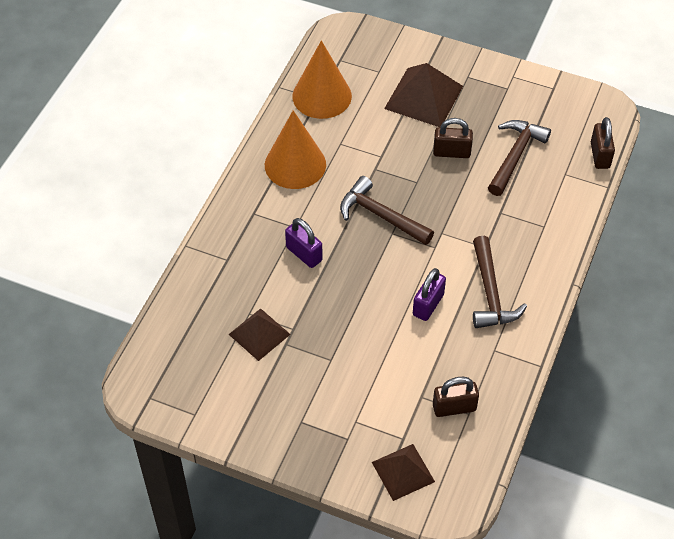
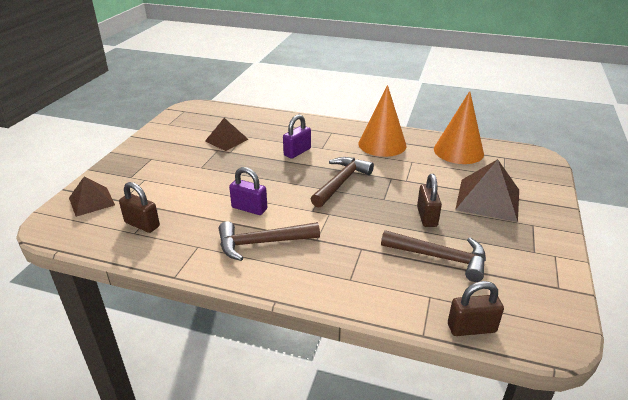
camera: 85 degrees right, 20 degrees down
brown padlock [433,377,479,417] -> brown padlock turned 45 degrees counterclockwise [119,182,160,233]

